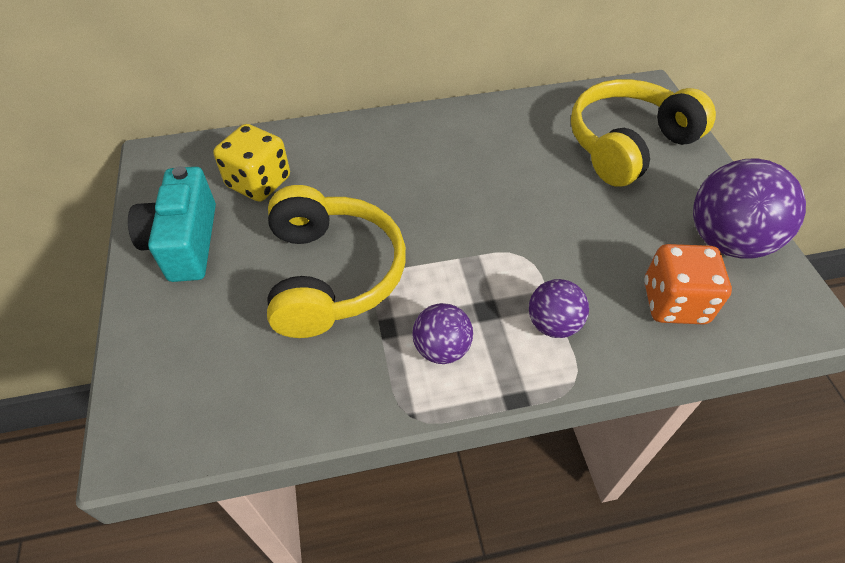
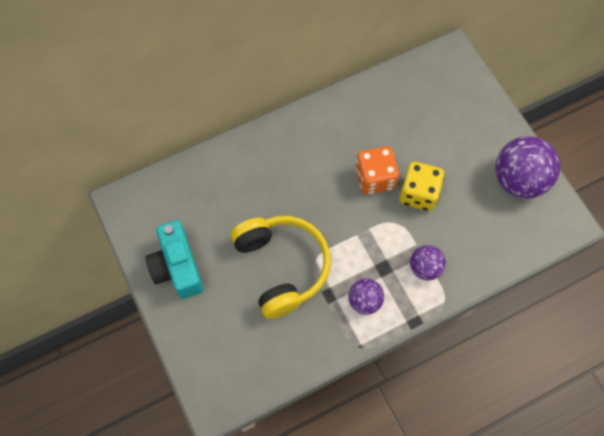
camera: 15 degrees left, 15 degrees up
yellow dice [213,124,290,202] -> yellow dice moved to [399,162,444,211]
yellow headphones [571,79,716,187] -> none
orange dice [644,244,732,324] -> orange dice moved to [355,146,399,195]

